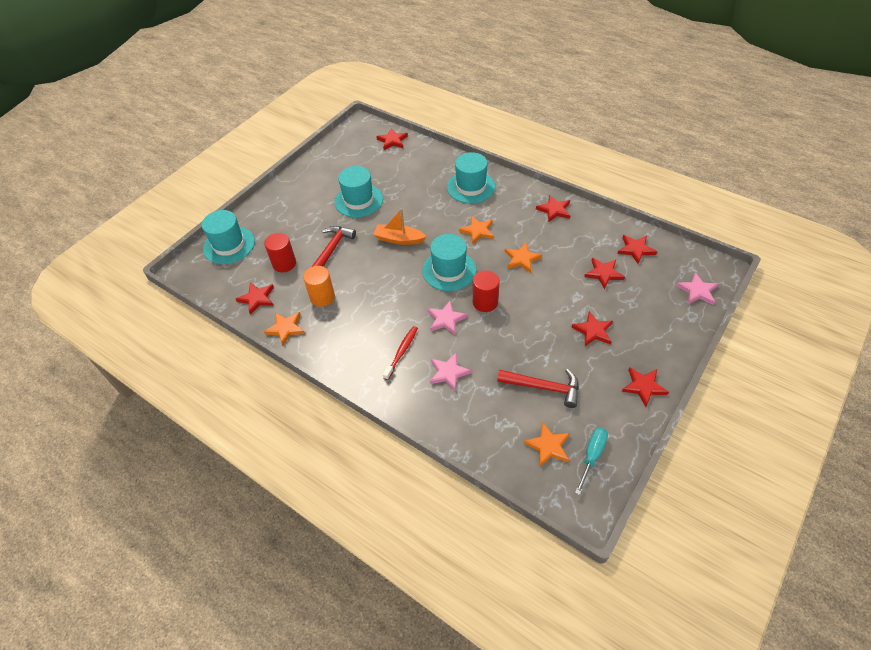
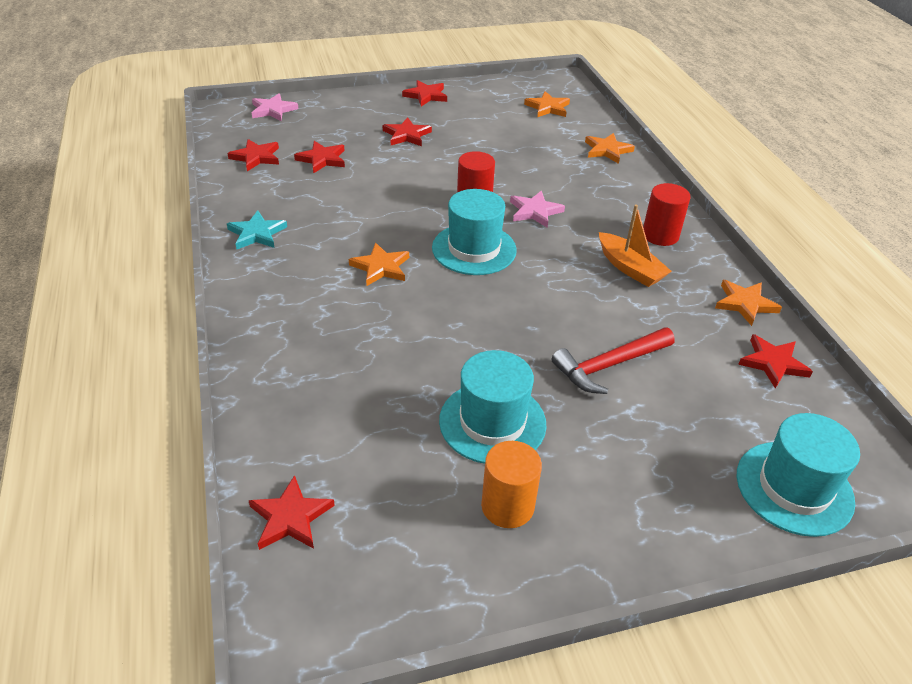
camera: 145 degrees left, 10 degrees down
red cylinder [264,233,296,272] -> red cylinder moved to [643,183,691,246]
orange cylinder [303,266,335,307] -> orange cylinder moved to [481,441,542,528]
orange boat [373,209,426,245] -> orange boat moved to [599,205,672,287]
red toothbrush [383,326,418,380] -> none
pink star [430,353,472,392] -> none
turquoise hat [447,152,495,203] -> none
red hammer [497,369,579,408] -> none
orange star [505,243,542,273] -> orange star moved to [585,133,635,164]
red star [536,195,571,222] -> turquoise star [227,210,287,250]
turquoise screwdriver [575,428,608,495] -> none

